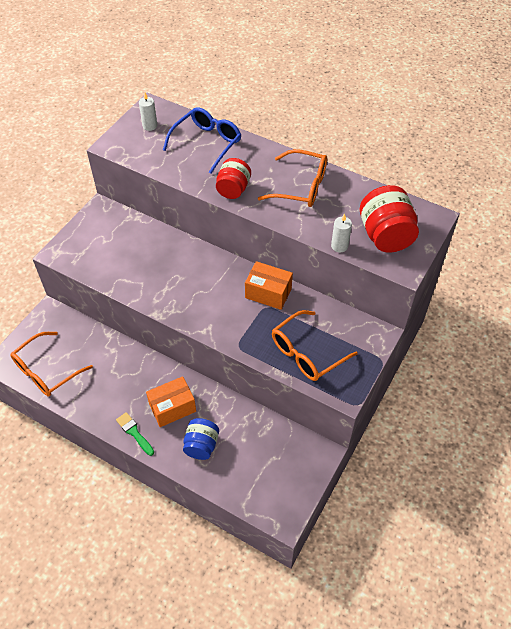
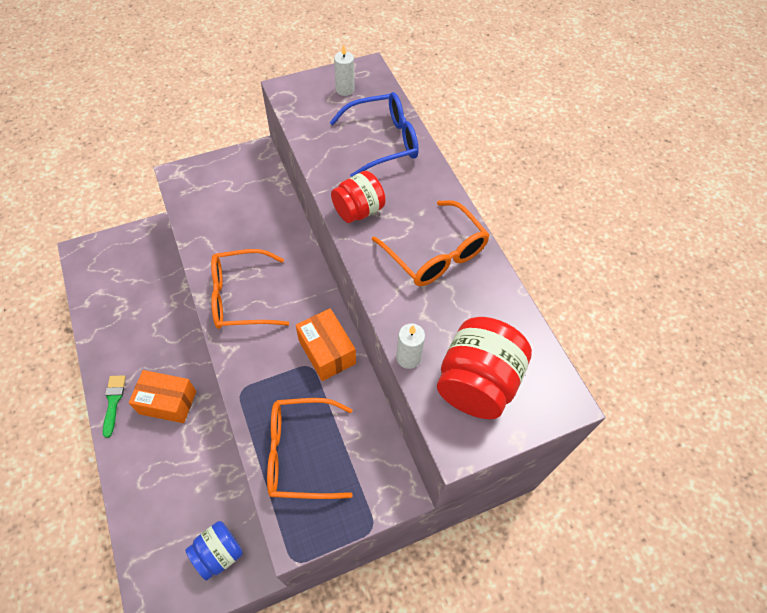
camera: 35 degrees right, 5 degrees up
orange glasses [10,332,93,397] -> orange glasses moved to [211,249,289,329]
blue jar [183,418,219,460] -> blue jar moved to [186,521,243,581]

